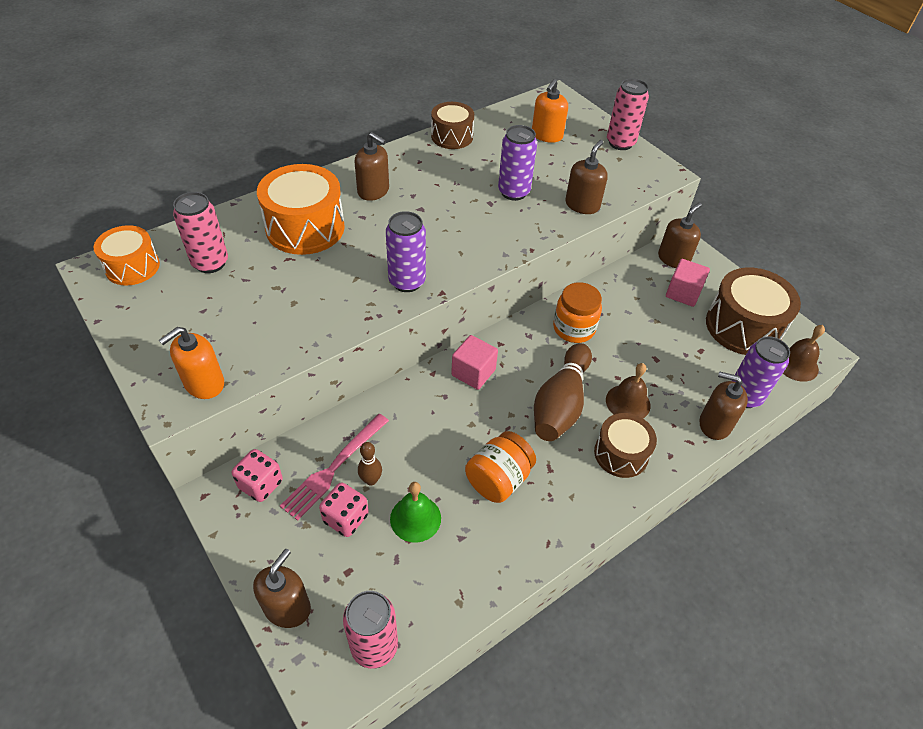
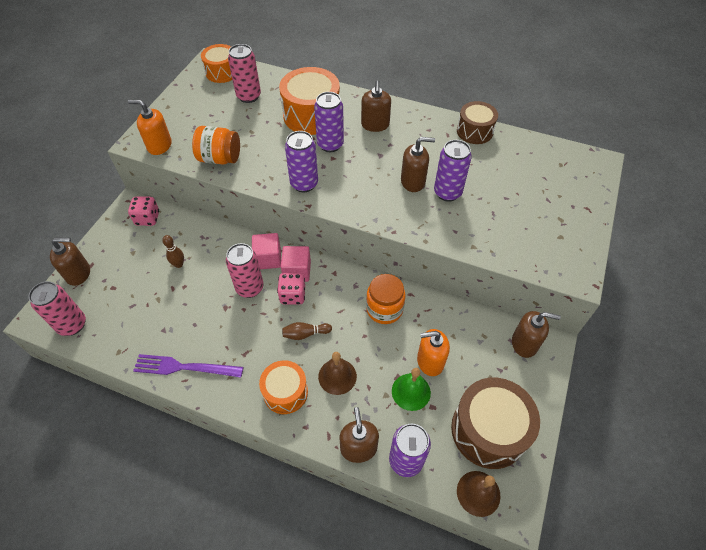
camera: 60 degrees right, 5 degrees up
pink fork [280,414,389,521] -> none
pink dice [319,482,369,537] -> pink dice moved to [277,273,305,305]
green bell [390,482,441,543] -> green bell moved to [392,368,431,411]
orange jar [465,431,536,503] -> orange jar moved to [192,126,240,164]
orange soap dispenser [532,79,568,143] -> orange soap dispenser moved to [417,329,450,376]
brown bowling pin [534,343,592,441] -> brown bowling pin [282,322,332,340], size x0.47
brown soap dispenser [565,140,608,214] -> brown soap dispenser moved to [401,137,435,192]
brown drum [594,413,657,478] -> orange drum [259,360,308,414]
pink can [607,79,649,150] -> pink can moved to [226,243,264,298]
pink cube [666,259,710,307] -> pink cube moved to [252,233,281,269]
none -> purple fork [133,354,243,378]
none -> purple can [314,92,344,152]

